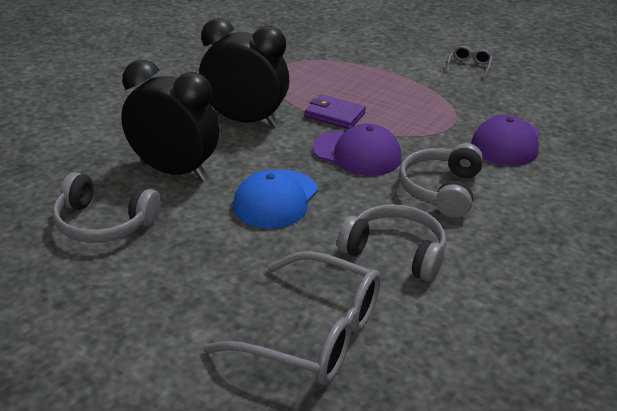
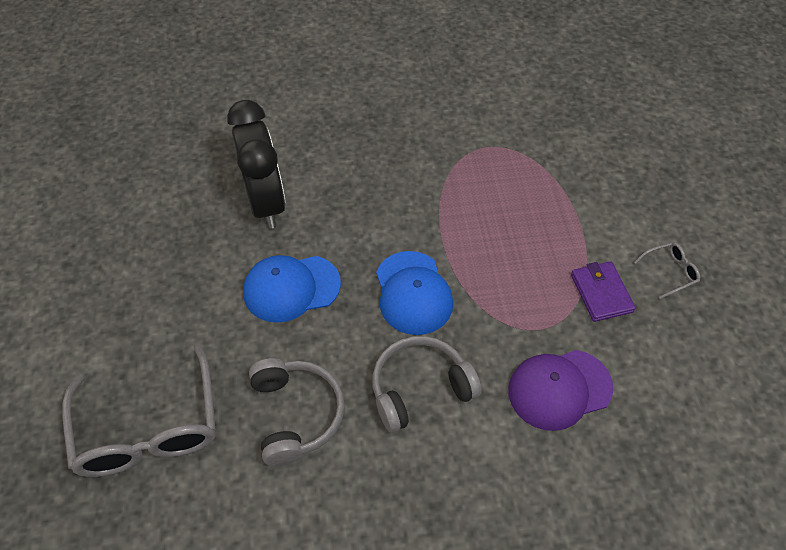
camera: 50 degrees right, 20 degrees up
grey headphones [52,172,161,243] -> none
black clock [199,18,289,127] -> none
purple wallet [305,95,366,129] -> purple wallet moved to [571,261,636,322]
purple cap [313,123,402,176] -> blue cap [376,251,453,335]

